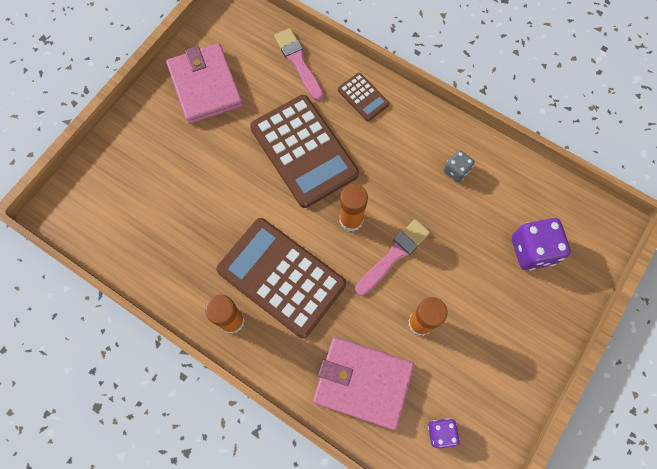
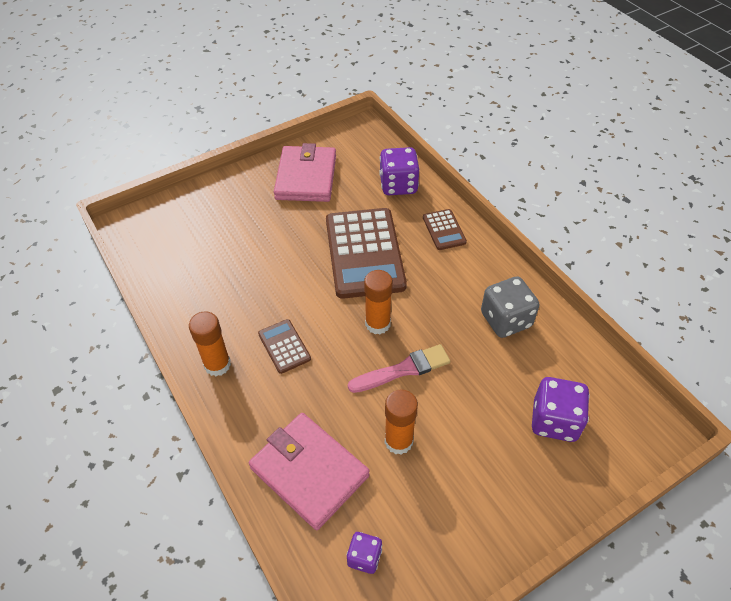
camera: 25 degrees right, 20 degrees down
brown calculator [216,218,346,338] -> brown calculator [258,319,311,374], size x0.46
pink brush [274,28,323,101] -> purple dice [379,147,419,195]
grey dice [444,150,475,182] -> grey dice [481,276,539,338], size x1.77

